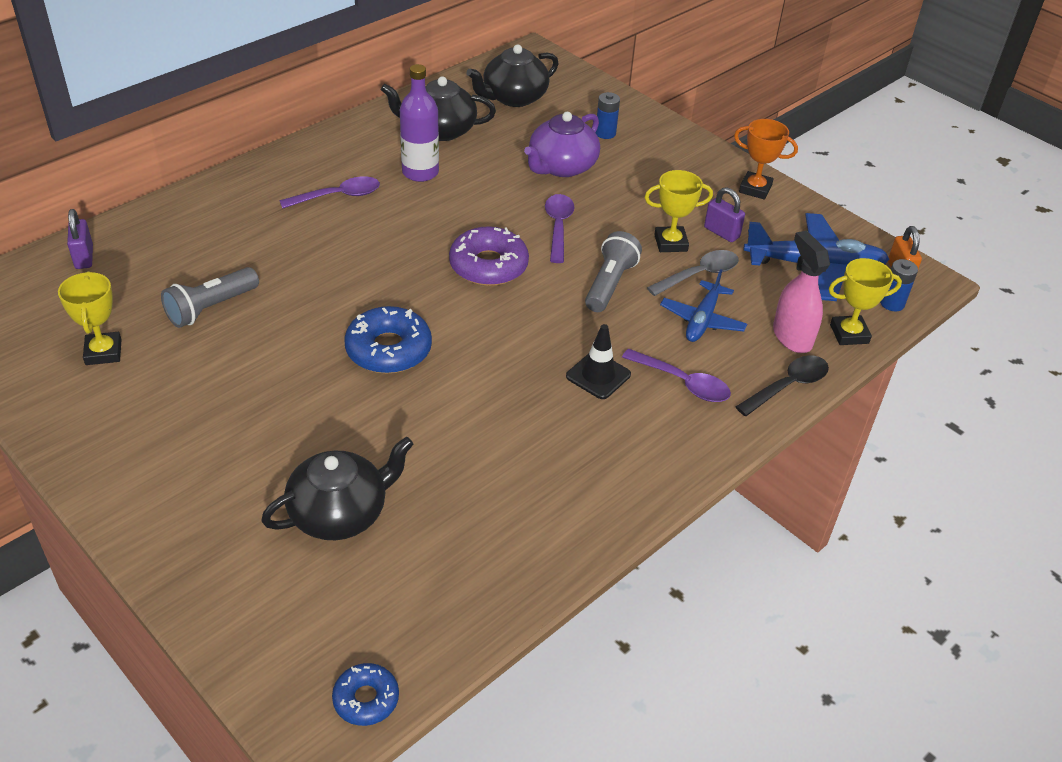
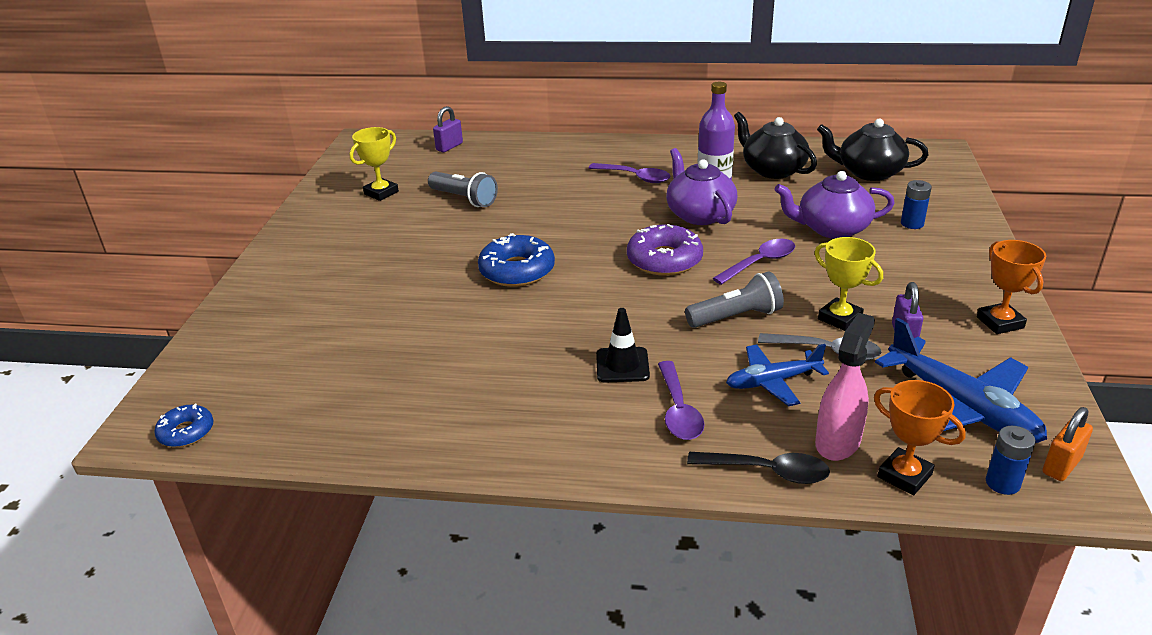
camera: 55 degrees right, 10 degrees down
grey flashlight [161,267,259,328] -> grey flashlight turned 150 degrees counterclockwise [428,172,498,207]
black teapot [261,437,414,540] -> none
yellow trophy [829,258,902,345] -> orange trophy [874,380,966,495]
none -> purple teapot [666,148,737,225]

